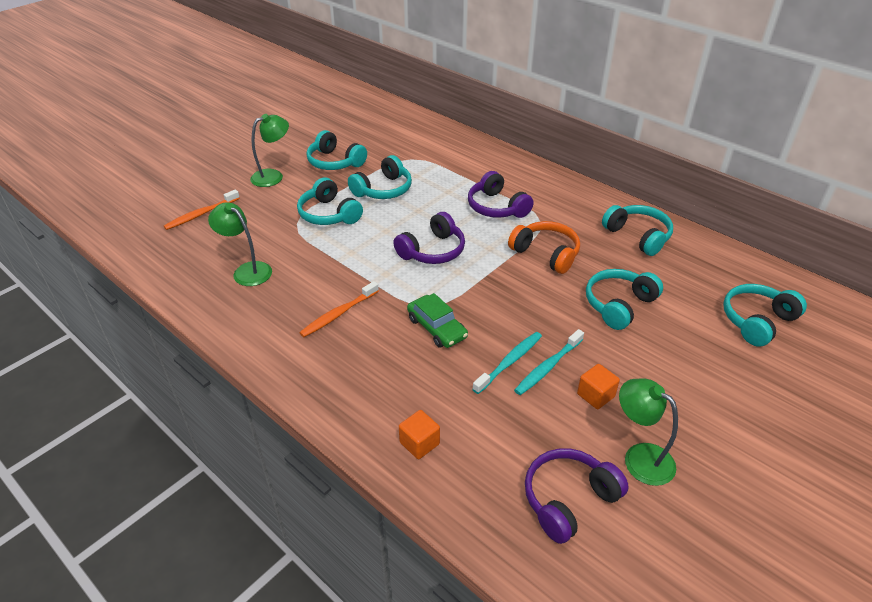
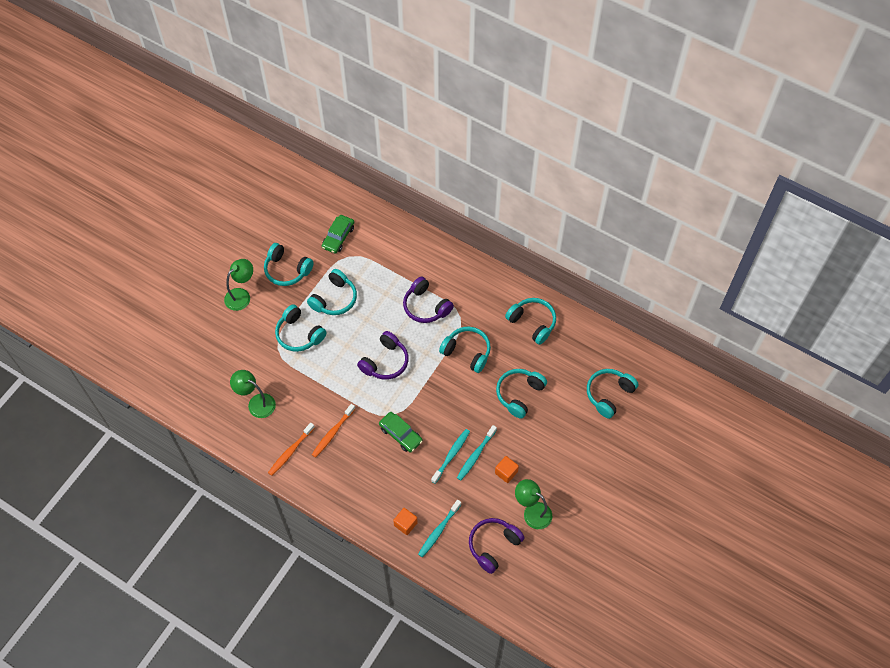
camera: 10 degrees left, 20 degrees up
orange toothbrush [164,189,240,230] -> orange toothbrush moved to [268,423,315,476]
orange headphones [508,221,580,274] -> turquoise headphones [439,326,491,373]
none -> green car [322,215,354,254]
none -> turquoise toothbrush [418,500,461,558]

